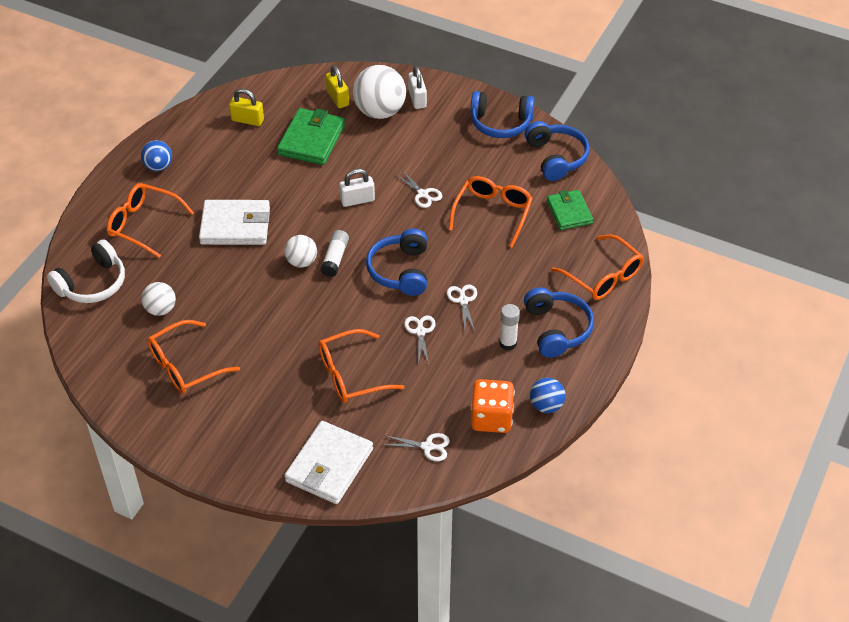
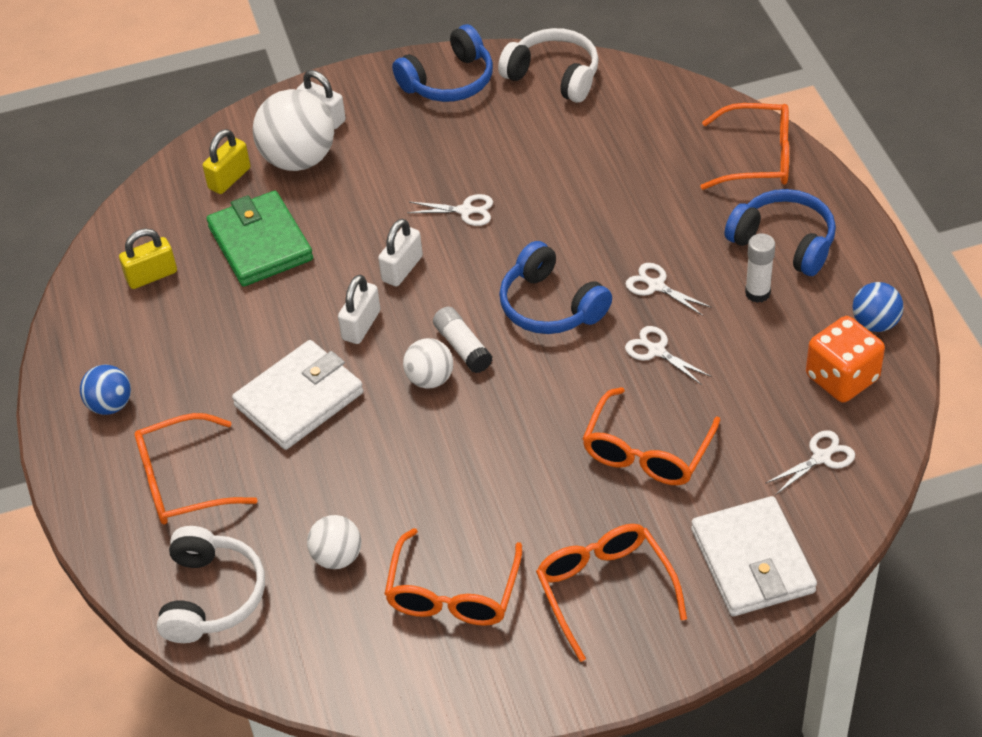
camera: 40 degrees left, 0 degrees up
yellow padlock [326,65,349,108] -> yellow padlock turned 75 degrees counterclockwise [203,129,251,194]
orange glasses [449,176,533,248] -> orange glasses moved to [536,524,687,662]
blue headphones [525,121,589,181] -> white headphones [498,28,599,103]
green wallet [547,190,593,230] -> none
none -> white padlock [338,275,381,344]

